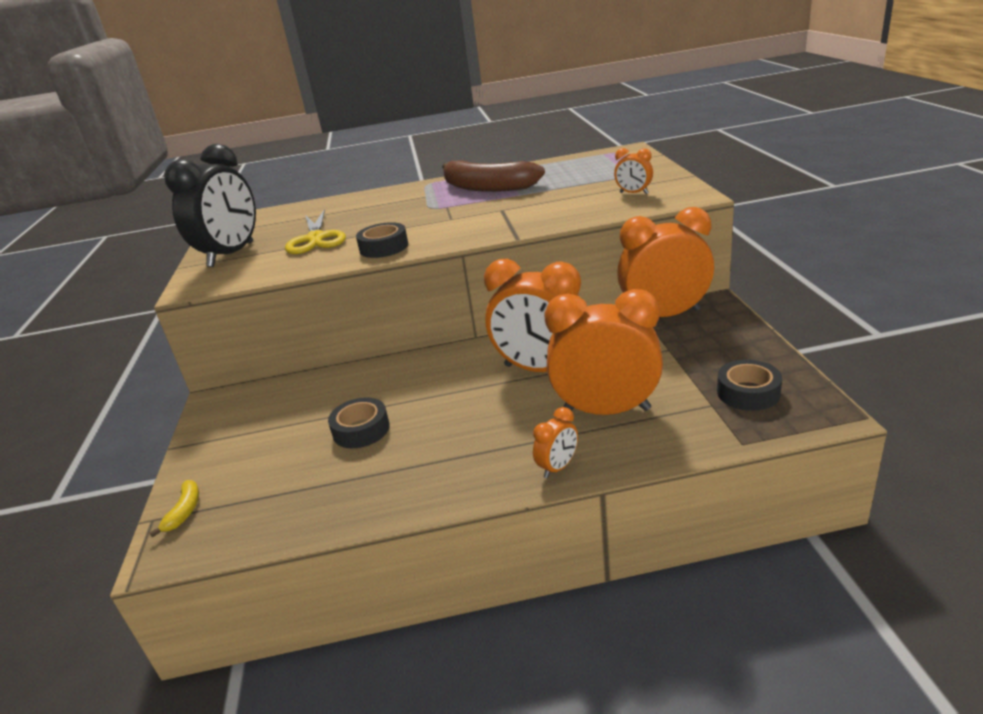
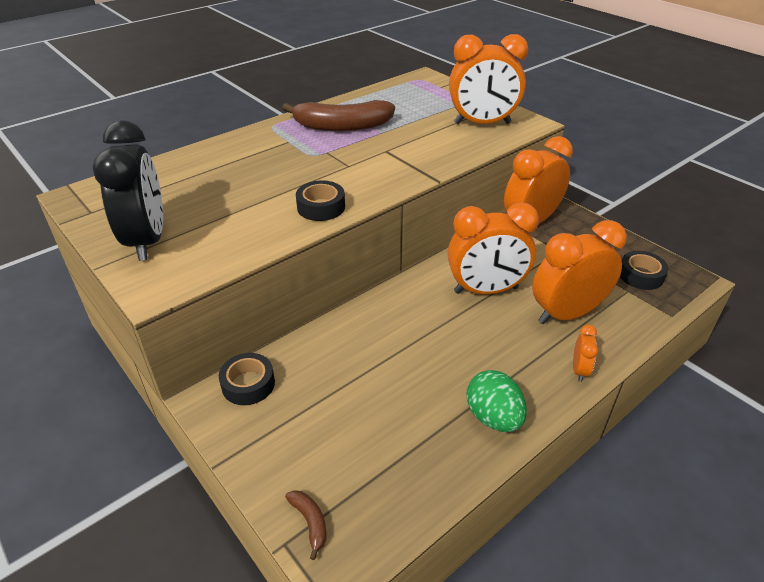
camera: 35 degrees left, 10 degrees up
yellow banana [150,480,199,537] -> brown banana [285,490,326,560]
yellow scissors [285,209,346,254] -> none
black tape [328,397,390,448] -> black tape moved to [219,353,275,405]
orange clock [614,148,653,194] -> orange clock [449,34,528,124], size x2.28
none -> green egg [467,370,527,432]

